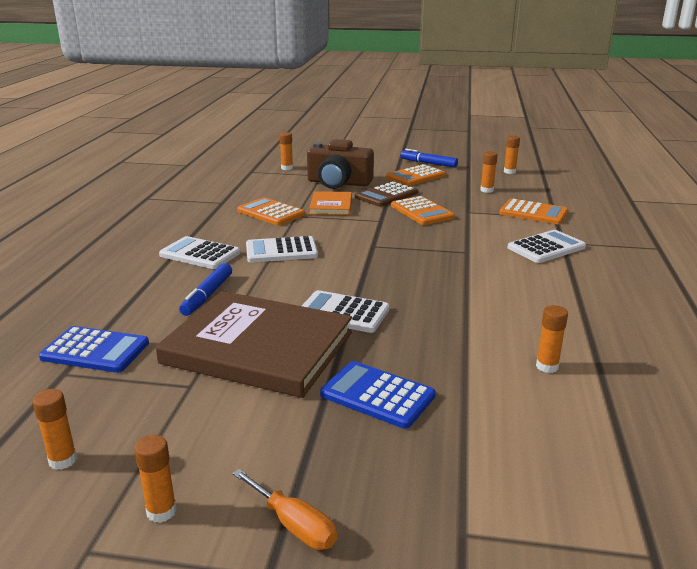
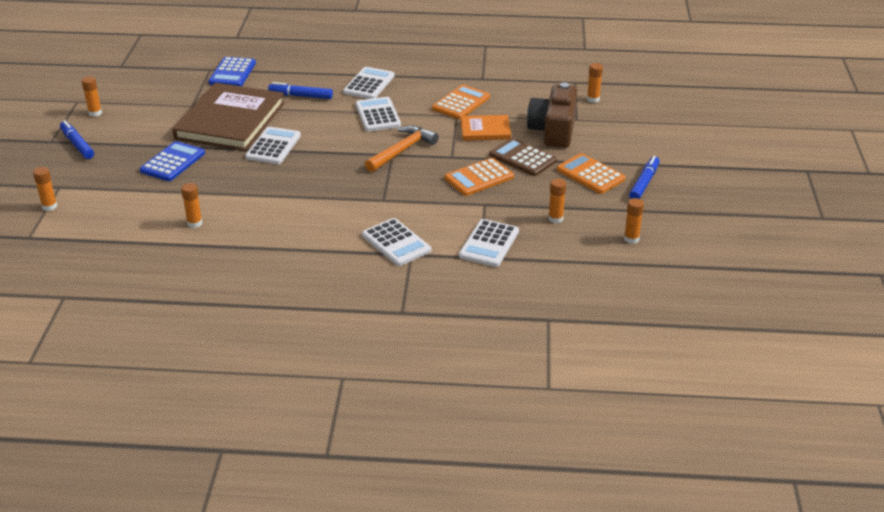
camera: 85 degrees right, 10 degrees up
orange glue stick [32,389,77,470] -> orange glue stick moved to [33,167,57,211]
orange screwdriver [233,469,337,550] -> blue marker [60,120,94,159]
orange calculator [499,199,568,224] -> white calculator [459,219,519,267]
none -> orange hammer [365,126,439,172]

